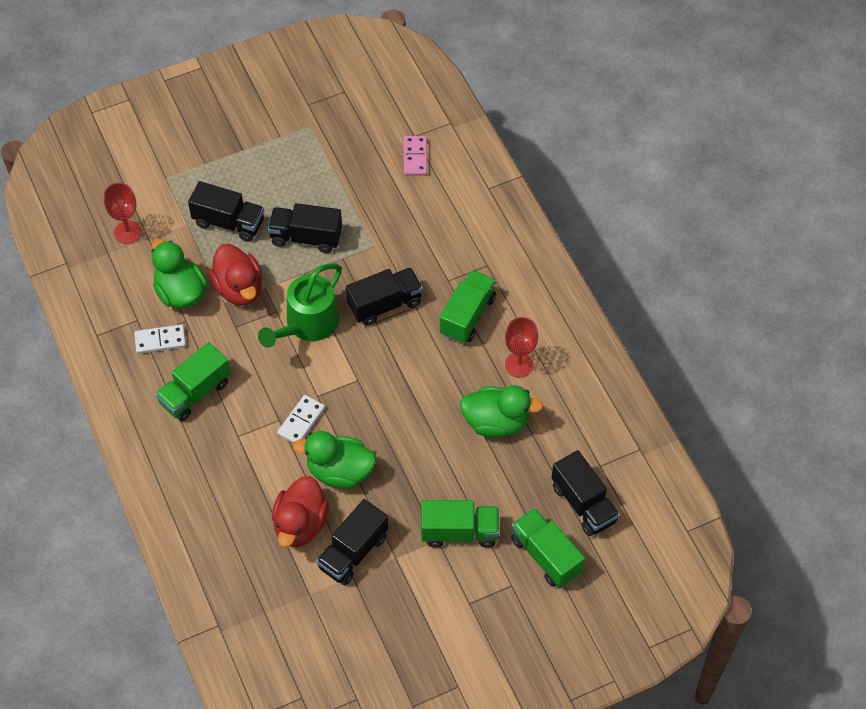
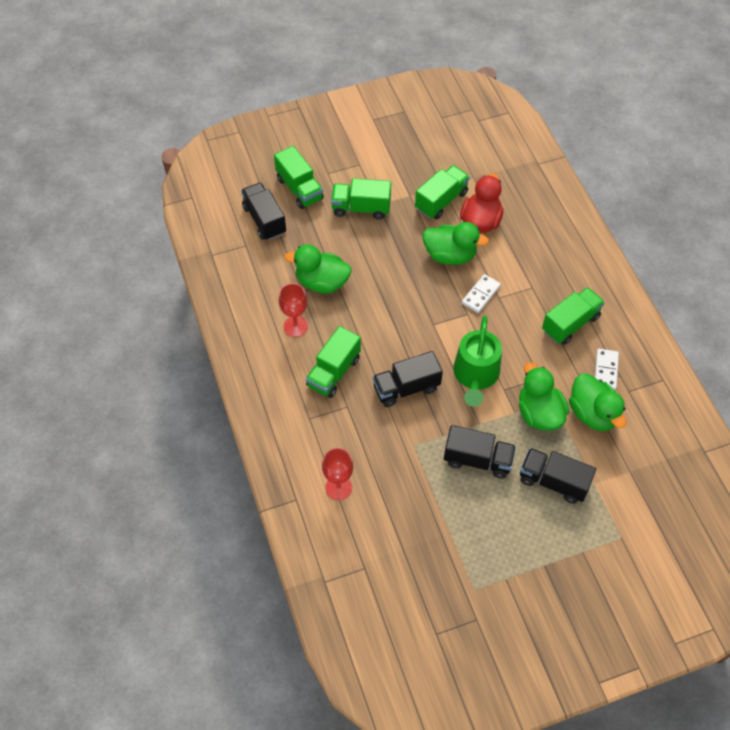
camera: 175 degrees left, 0 degrees up
red goblet [104,183,142,244] -> red goblet moved to [322,448,353,500]
white domino [134,324,186,354] -> white domino turned 75 degrees counterclockwise [595,349,619,390]
red duck [209,244,262,306] -> green duck [519,363,569,431]
green watering can [258,263,342,348] -> green watering can turned 150 degrees clockwise [453,315,502,407]
black truck [316,499,388,585] -> green truck [415,165,470,219]
pink domino [404,136,427,176] -> none

